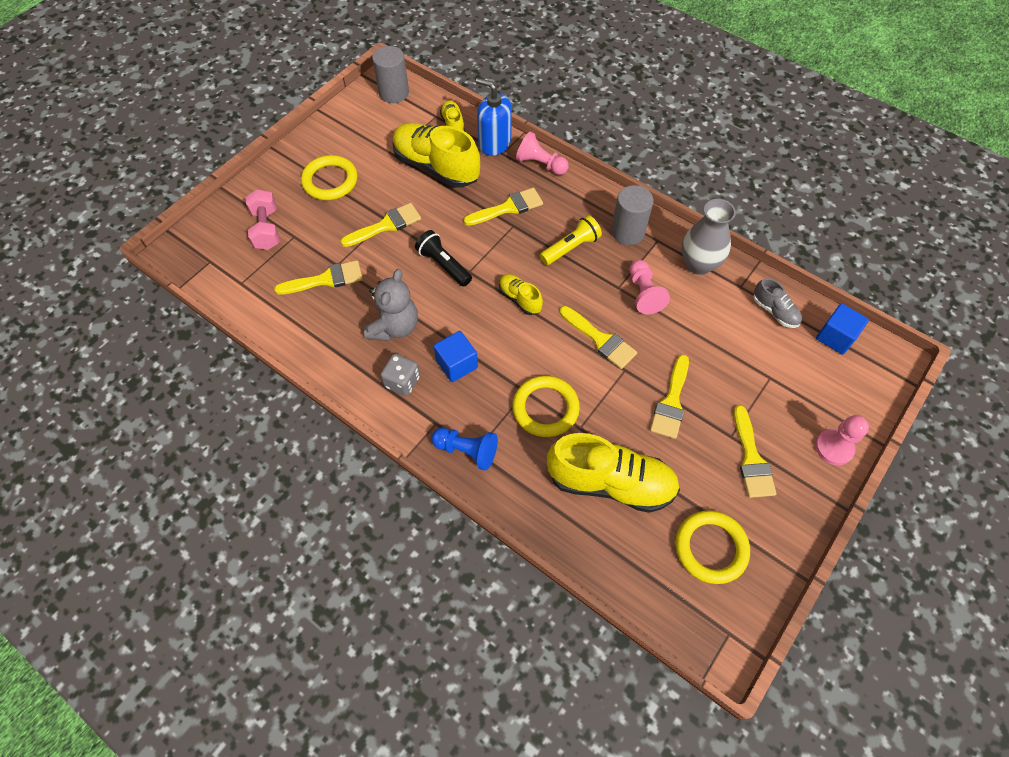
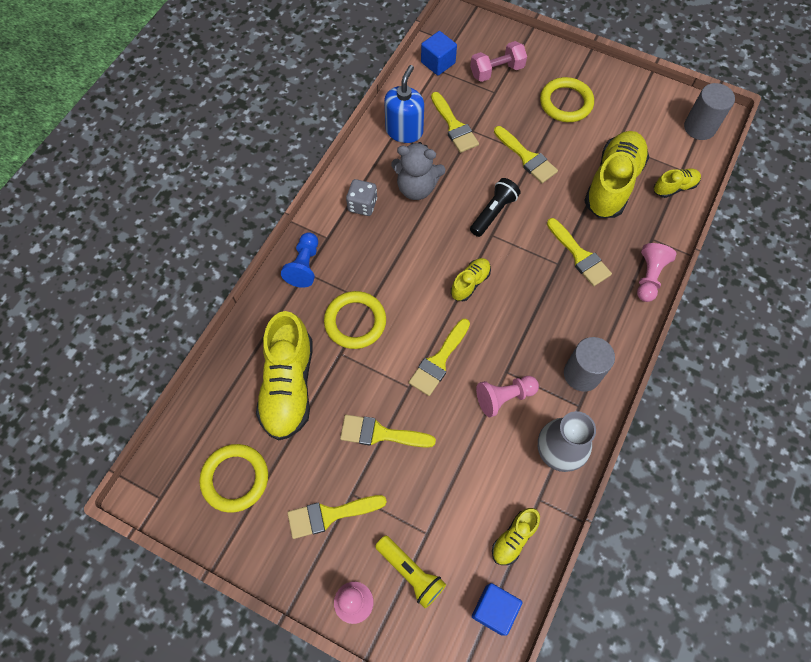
camera: 80 degrees right, 5 degrees up
blue cube [434,331,478,382] -> blue cube moved to [421,31,457,76]
blue soap dispenser [476,78,512,156] -> blue soap dispenser moved to [384,65,424,143]
yellow flashlight [540,215,602,265] -> yellow flashlight moved to [375,535,446,609]
grey shoe [753,278,802,328] -> yellow shoe [492,508,540,565]

